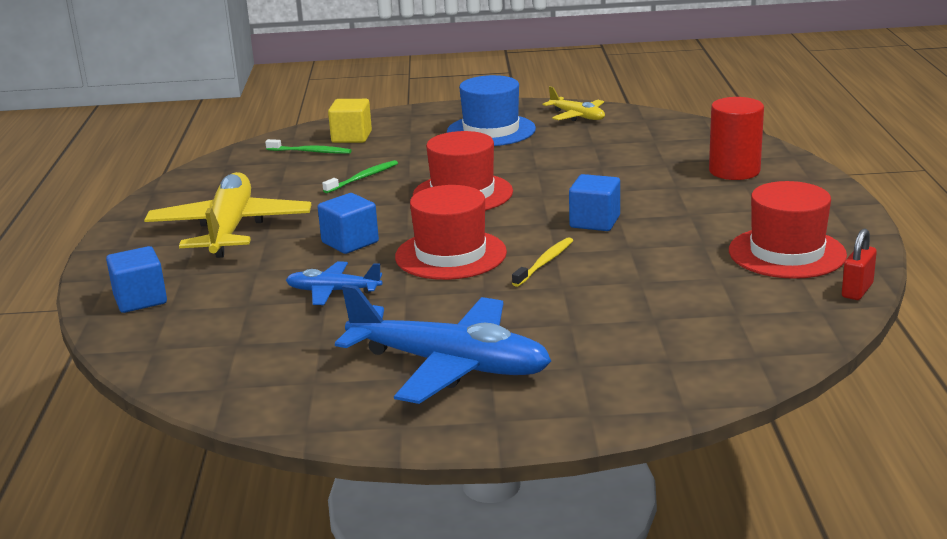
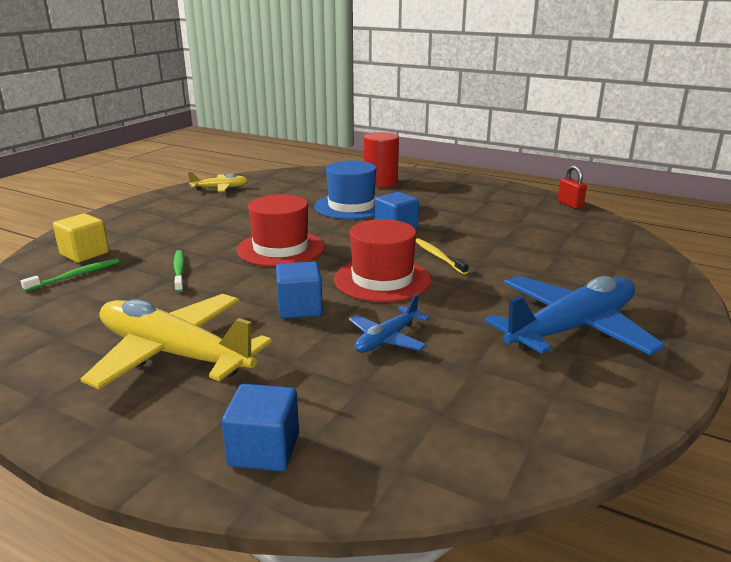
camera: 60 degrees left, 0 degrees up
blue hat [447,75,536,146] -> blue hat moved to [314,160,378,220]
red hat [729,181,847,279] -> none

